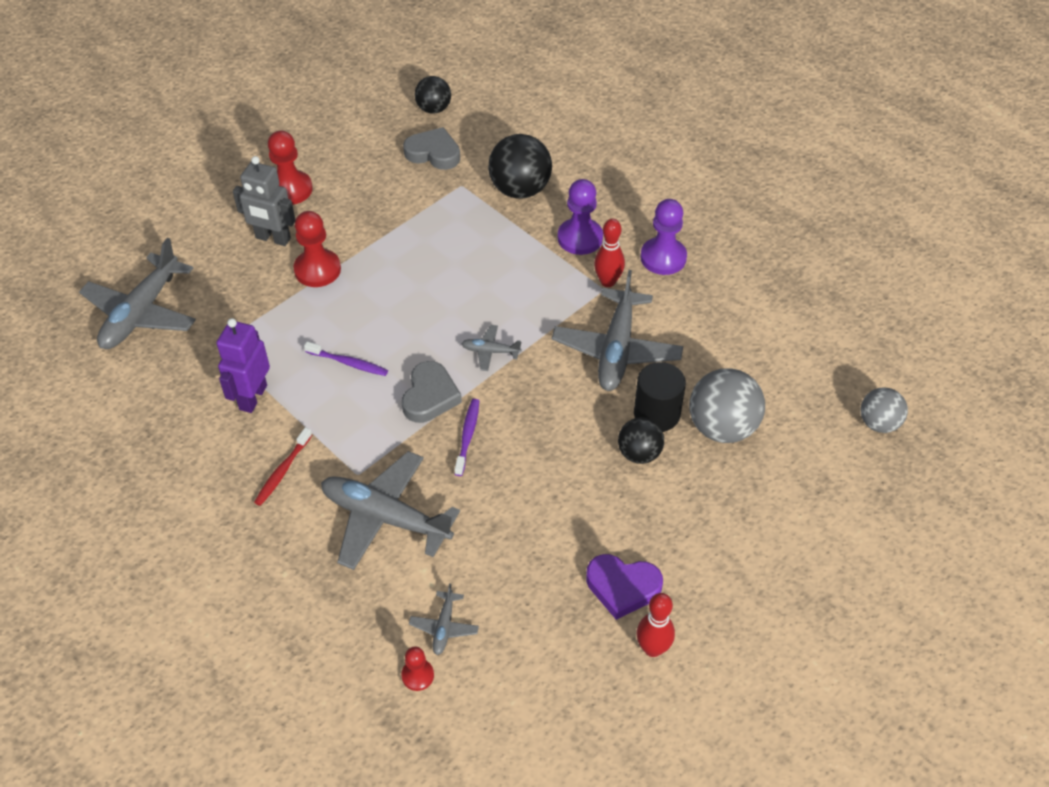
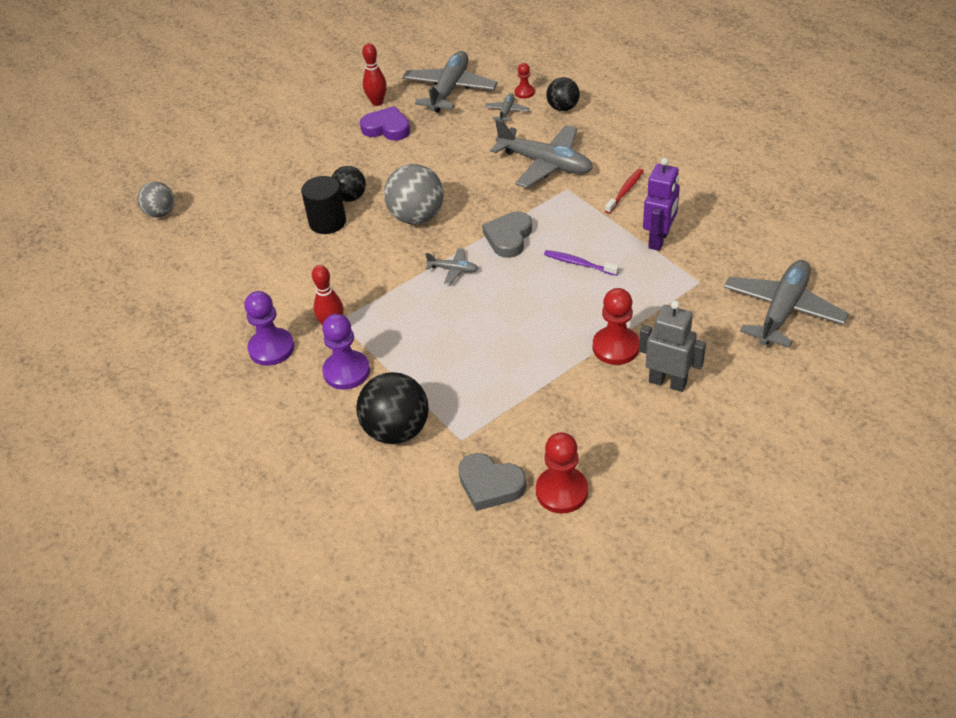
camera: 170 degrees left, 5 degrees down
red pawn [268,131,312,205] -> red pawn moved to [536,432,588,513]
black ball [415,76,451,114] -> black ball moved to [546,77,580,111]
purple toothbrush [455,399,479,476] -> none
grey plane [552,270,683,391] -> grey plane moved to [402,51,498,113]
grey ball [689,368,765,443] -> grey ball moved to [384,164,444,224]

